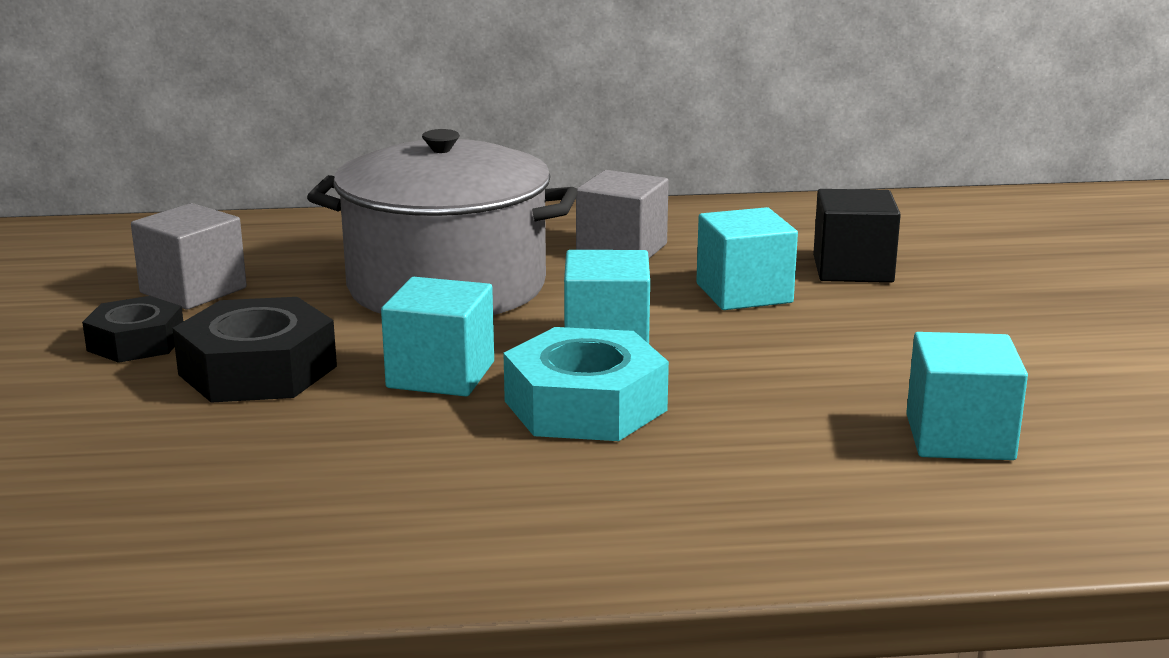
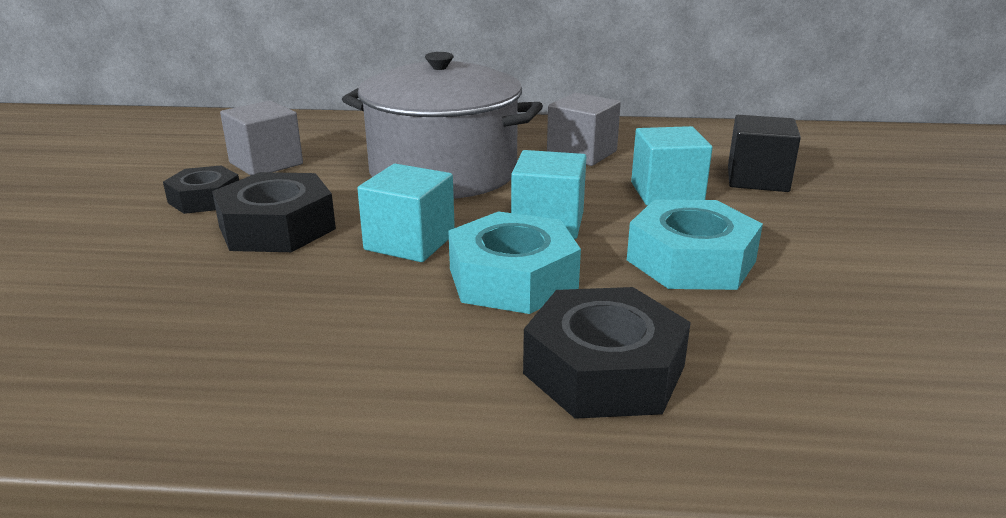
camera: 10 degrees right, 5 degrees up
turquoise cube [906,332,1028,460] -> none
none -> black nut [523,287,691,419]
none -> turquoise nut [627,200,763,290]

